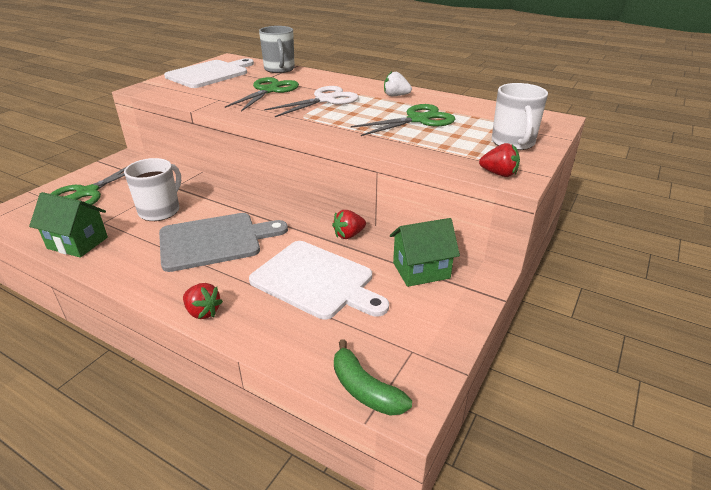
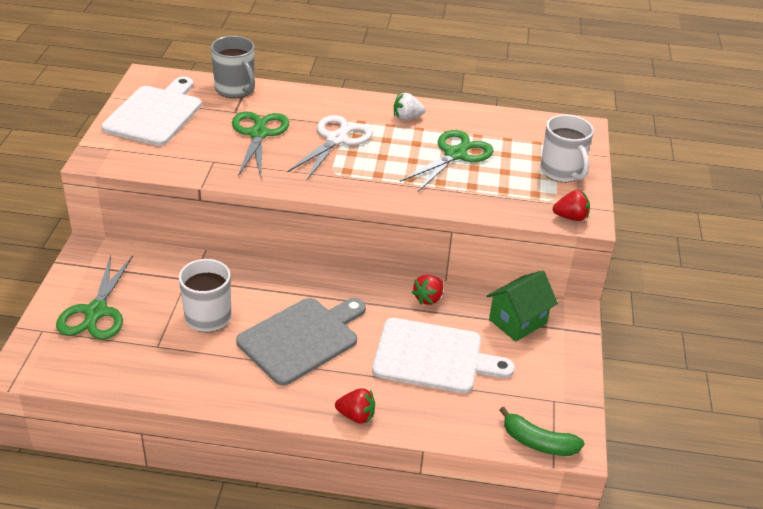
camera: 25 degrees left, 5 degrees up
green house [29,192,108,258] -> none

